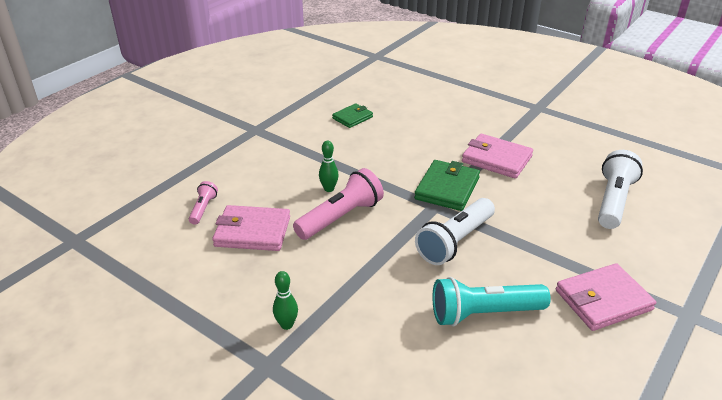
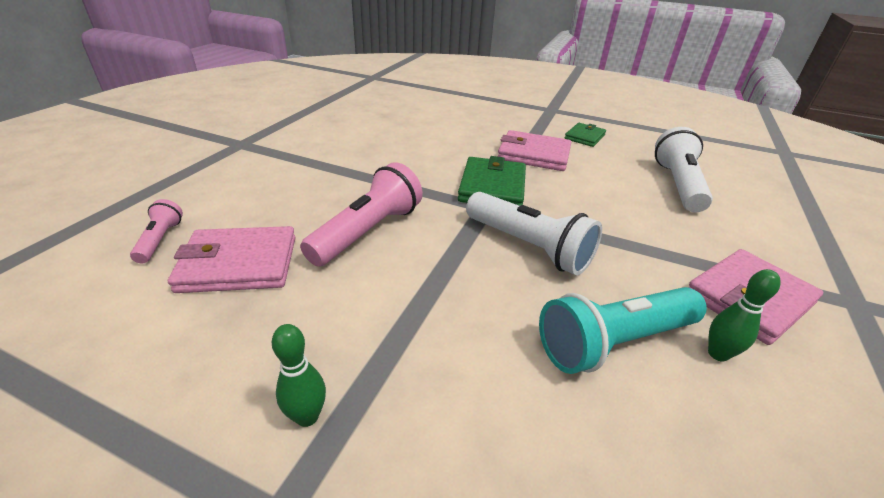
camera: 15 degrees left, 0 degrees up
green bowling pin [319,141,339,192] -> green bowling pin moved to [708,269,781,362]
green wallet [332,103,373,128] -> green wallet moved to [565,123,606,147]
white flashlight [415,198,495,265] -> white flashlight turned 75 degrees counterclockwise [466,192,602,275]

